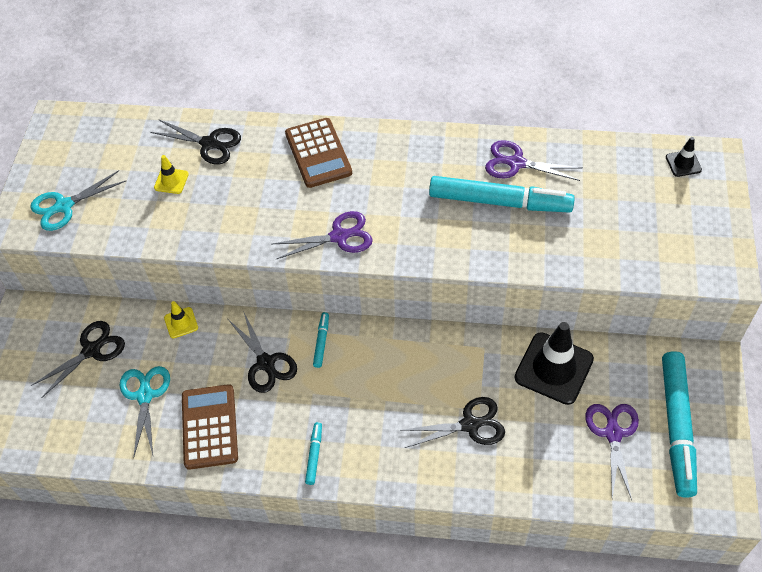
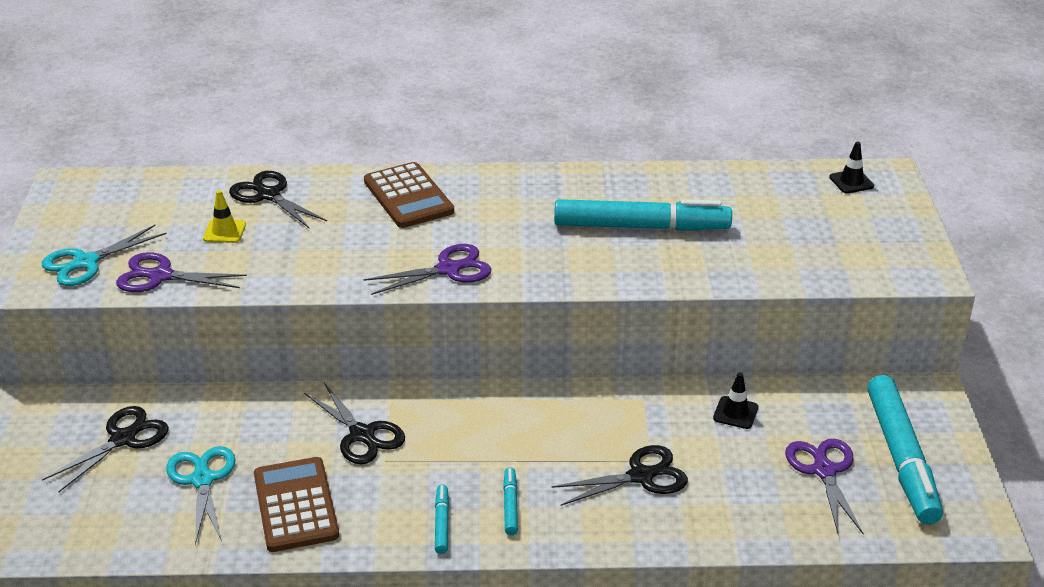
camera: 10 degrees left, 20 degrees down
black scissors [150,119,241,164] -> black scissors turned 150 degrees counterclockwise [229,171,327,229]
yellow traffic cone [164,301,198,338] -> none
turquoise marker [313,312,329,368] -> turquoise marker moved to [503,467,518,535]
purple scissors [485,140,582,181] -> purple scissors moved to [116,252,247,292]
black traffic cone [514,322,594,405] -> black traffic cone [713,373,758,429], size x0.47

